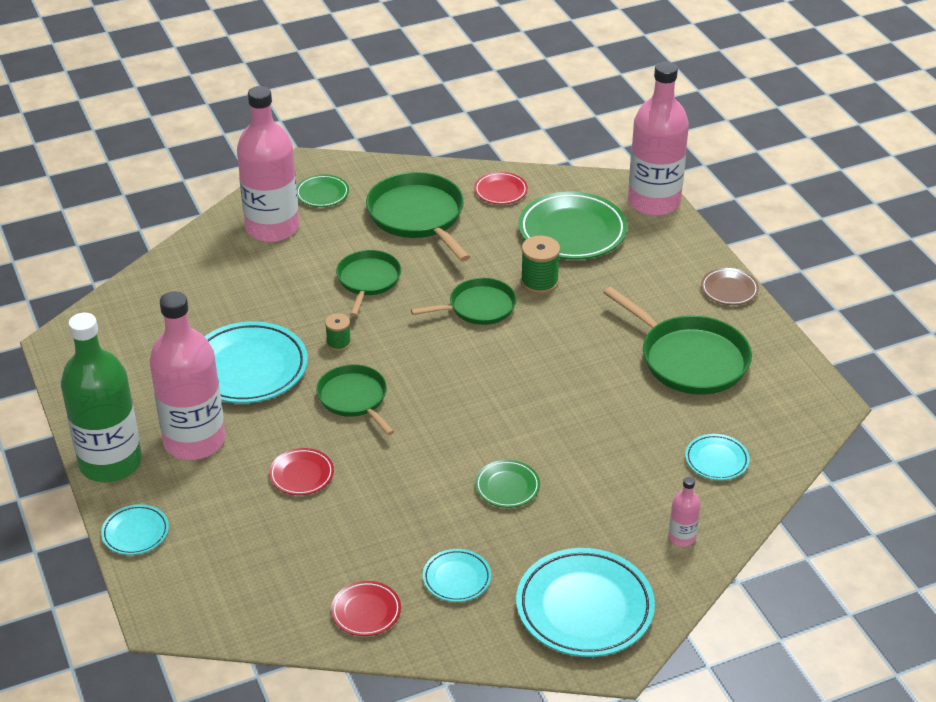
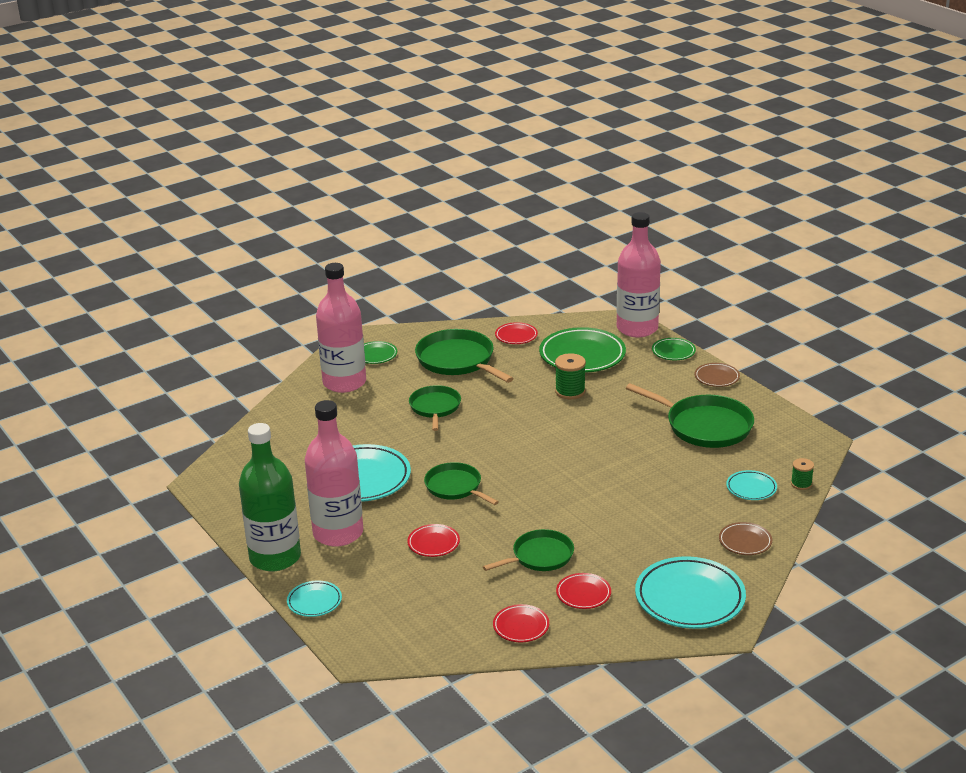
camera: 10 degrees left, 10 degrees down
green spool [325,313,351,351] -> green spool moved to [791,458,814,490]
green pan [411,278,517,325] -> green pan moved to [483,529,574,571]
turquoise plate [423,549,491,602] -> red plate [556,573,611,609]
green plate [475,460,540,508] -> green plate moved to [652,338,696,360]
pink bottle [668,477,700,547] -> brown plate [719,522,772,555]

